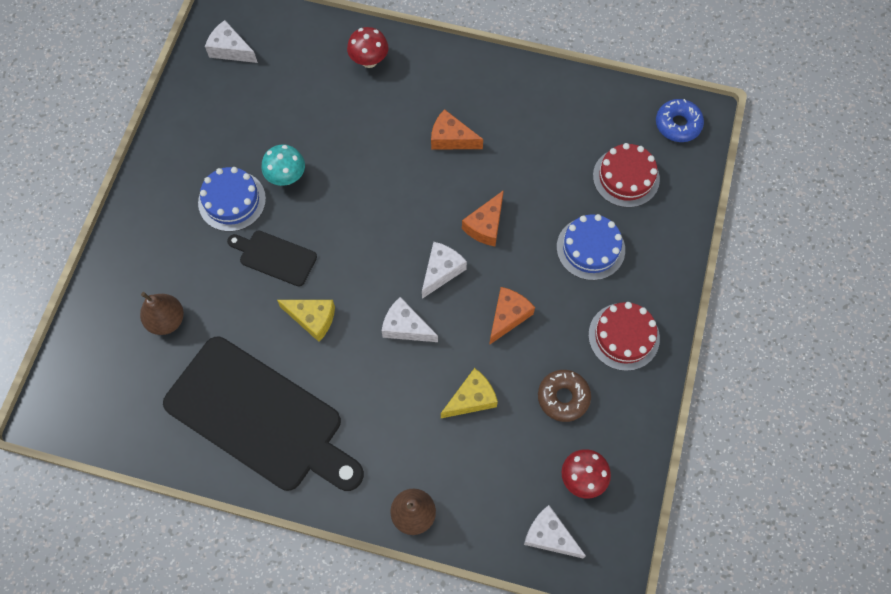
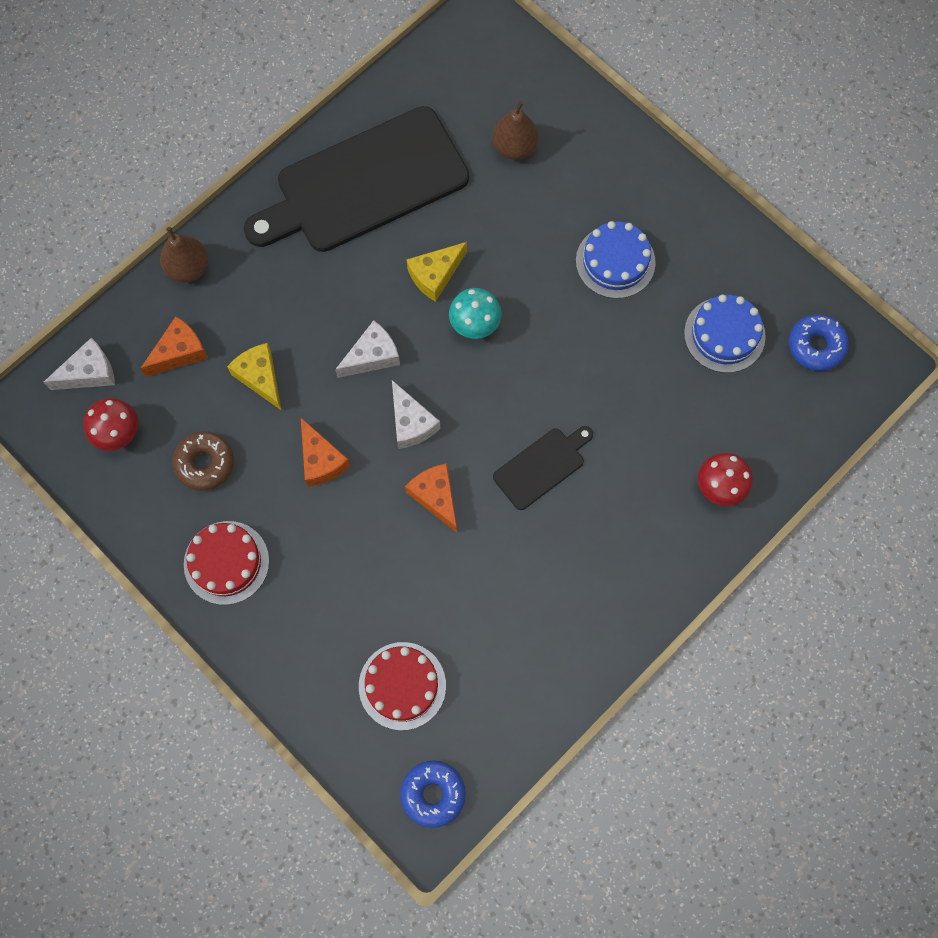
camera: 120 degrees right, 5 degrees up
white cheese [205,20,258,63] -> blue donut [789,314,849,371]
black cutting board [227,231,317,286] -> black cutting board moved to [493,426,593,510]
turquoise mushroom [261,145,305,186] -> turquoise mushroom moved to [449,288,502,339]
orange cheese [431,109,483,150] -> orange cheese moved to [140,316,208,377]
yellow cheese [441,368,498,418] -> yellow cheese turned 150 degrees clockwise [227,343,282,411]
blue cake [557,214,625,280] -> blue cake moved to [684,294,766,373]

